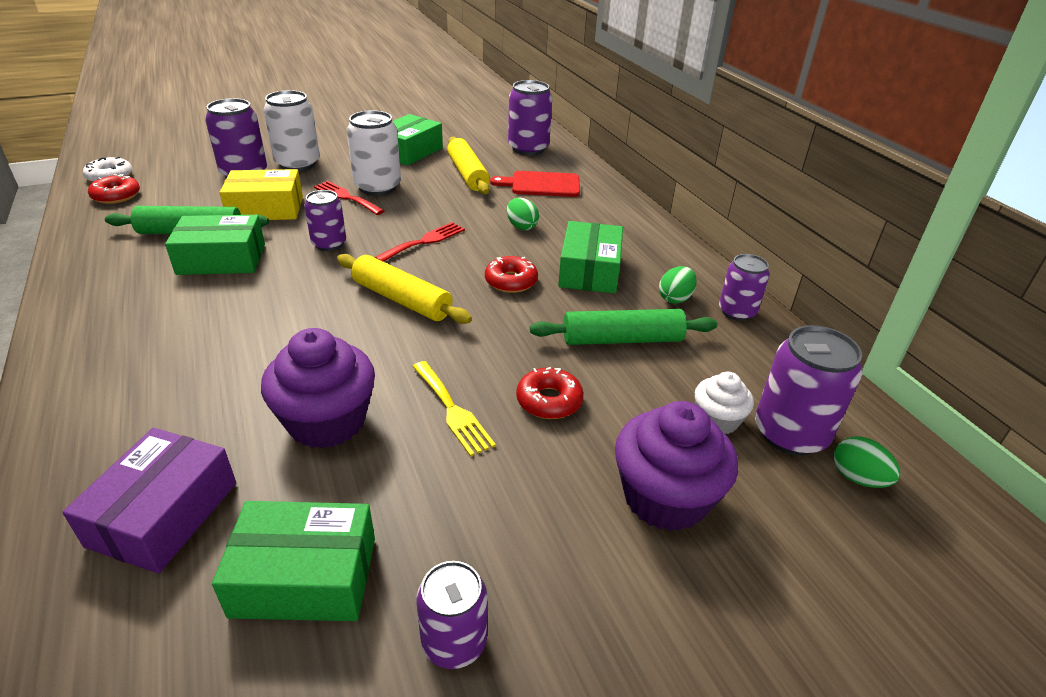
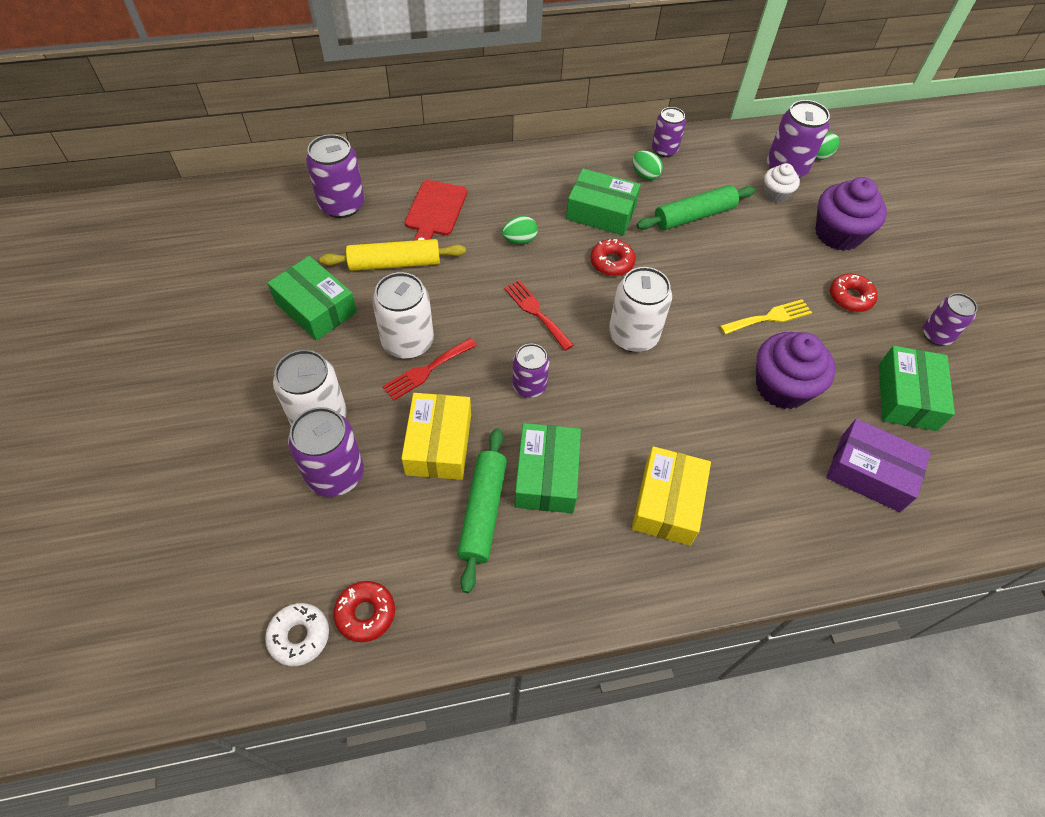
camera: 80 degrees left, 20 degrees up
yellow rolling pin [337,254,472,324] -> white can [609,267,672,352]
red donut [516,367,584,419] -> red donut moved to [830,274,878,312]
green rolling pin [530,309,718,345] -> green rolling pin turned 60 degrees clockwise [636,185,755,230]
none -> yellow box [632,446,711,546]

